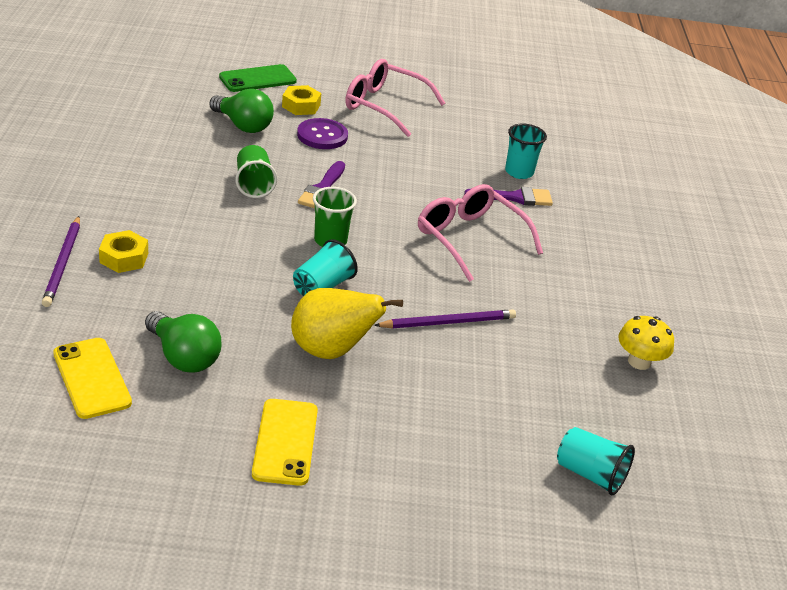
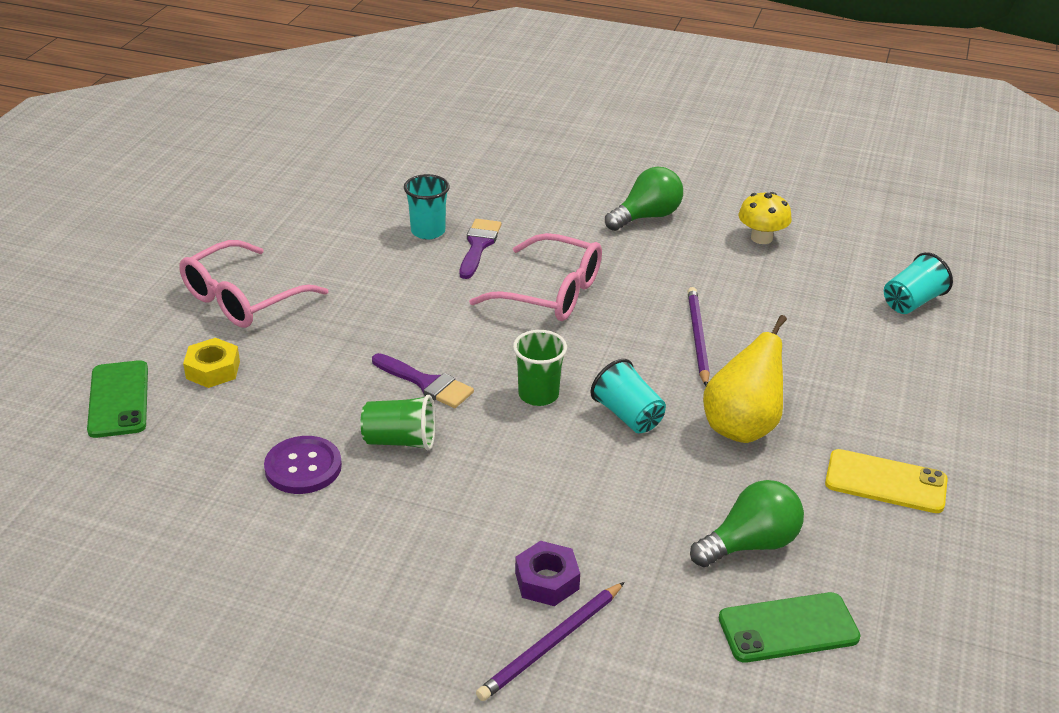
camera: 70 degrees left, 0 degrees up
purple pencil [42,216,80,307] -> purple pencil turned 120 degrees clockwise [476,582,625,701]
yellow phone [53,338,132,419] -> green phone [719,592,861,663]
yellow nut [99,230,148,273] -> purple nut [515,541,580,606]
green light bulb [210,89,274,133] -> green light bulb moved to [605,167,683,231]
purple button [297,118,348,149] -> purple button moved to [264,436,342,494]
pink glasses [418,184,543,282] -> pink glasses turned 135 degrees counterclockwise [469,233,602,321]

